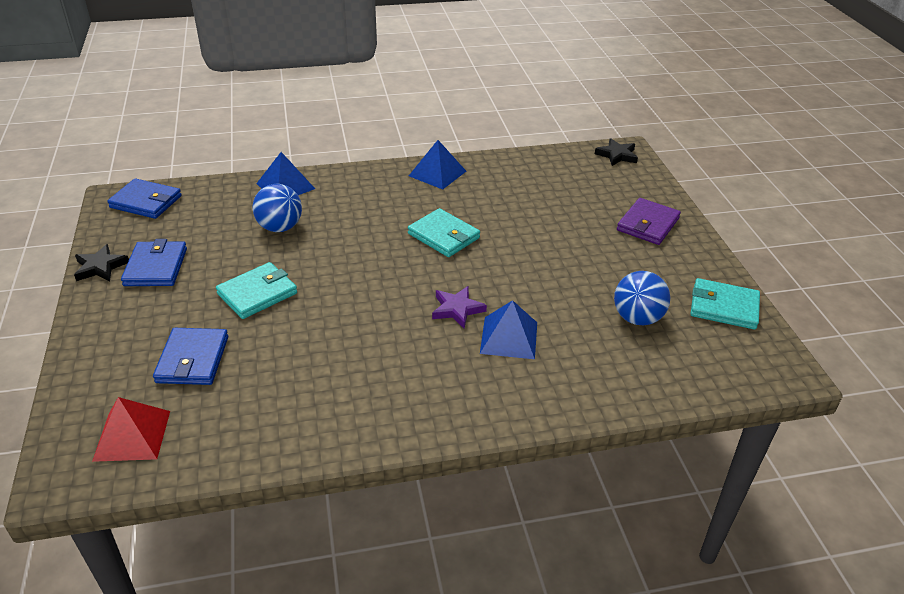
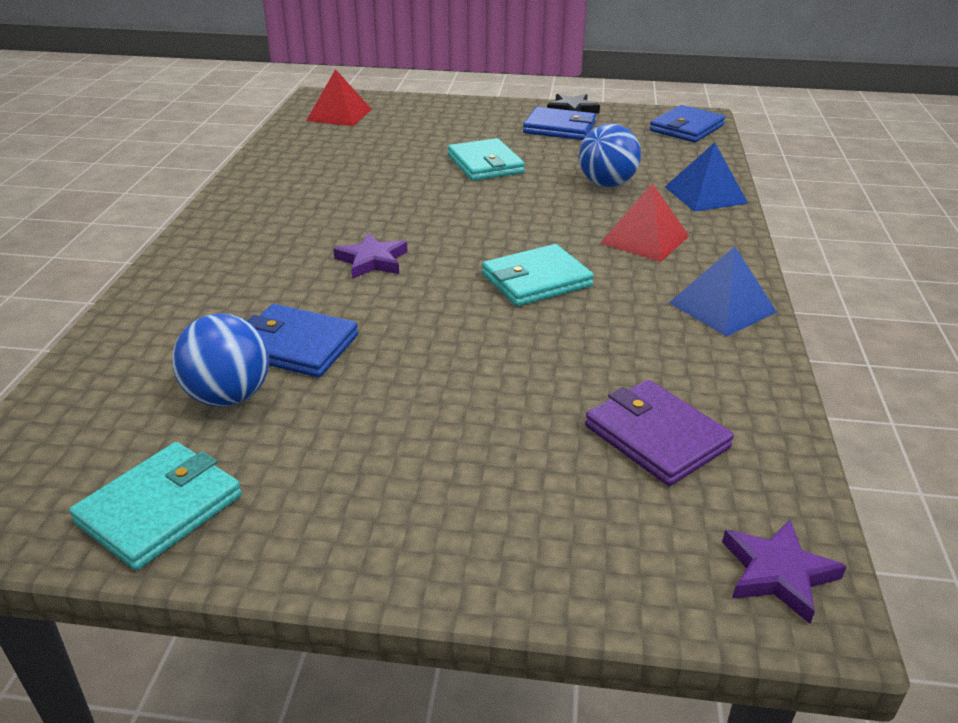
camera: 110 degrees right, 5 degrees down
blue wallet [153,328,228,385] -> blue wallet moved to [247,304,358,377]
blue pyramid [480,300,537,359] -> none
black star [595,138,638,166] -> purple star [722,520,847,624]
purple wallet [617,198,681,245] -> purple wallet moved to [585,380,734,486]
none -> red pyramid [600,183,689,262]

